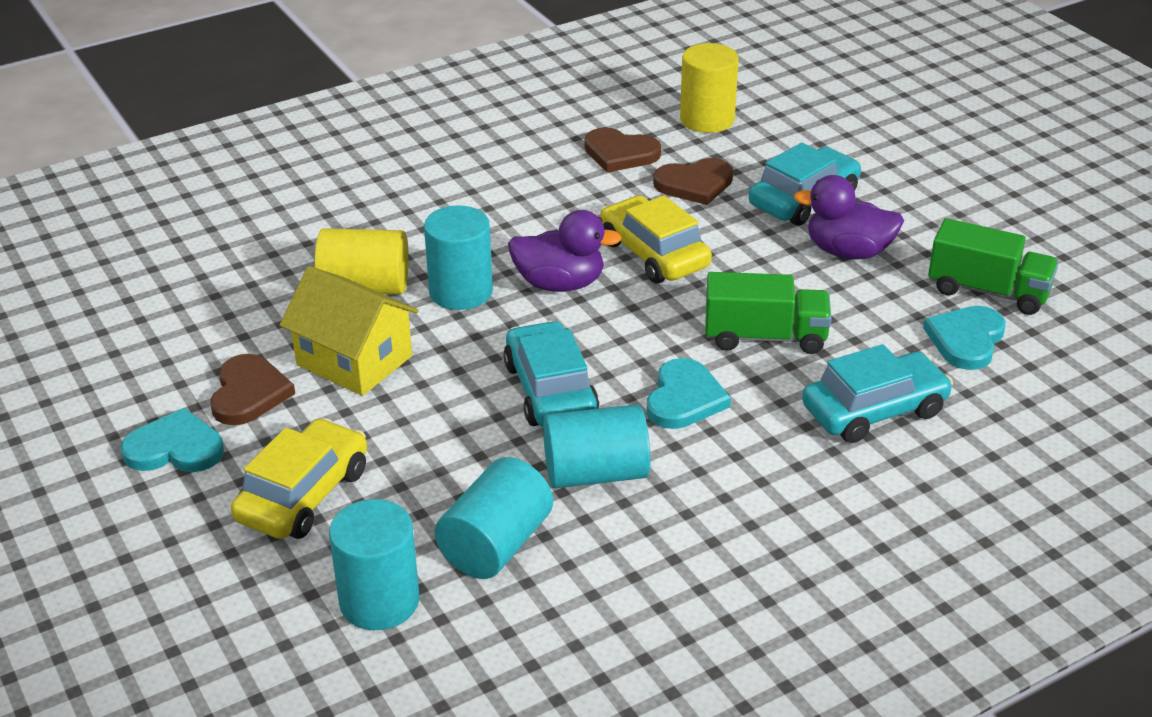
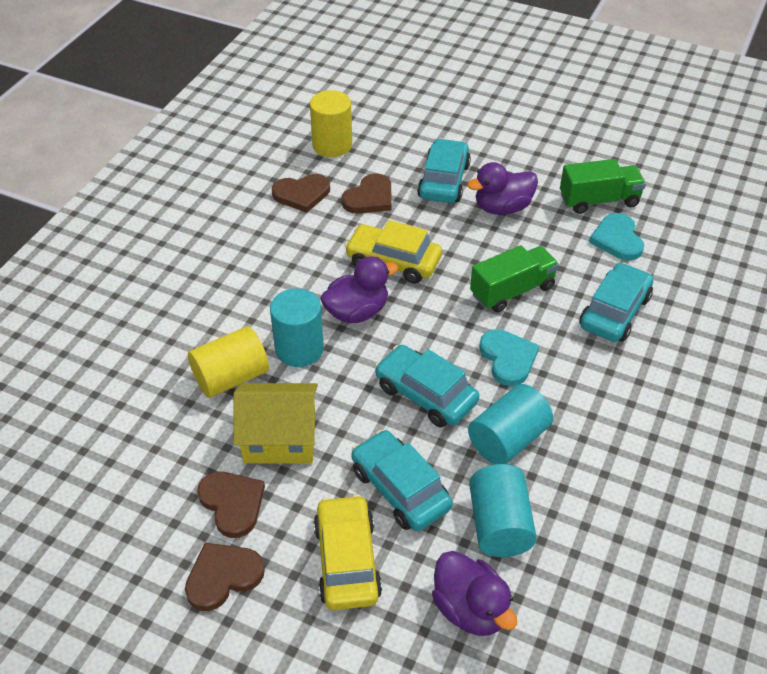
camera: 35 degrees left, 10 degrees up
turquoise heart [120,408,224,472] -> brown heart [185,543,265,611]
turquoise cylinder [329,499,419,630] -> purple duck [432,551,517,636]
none -> turquoise car [351,430,453,531]

